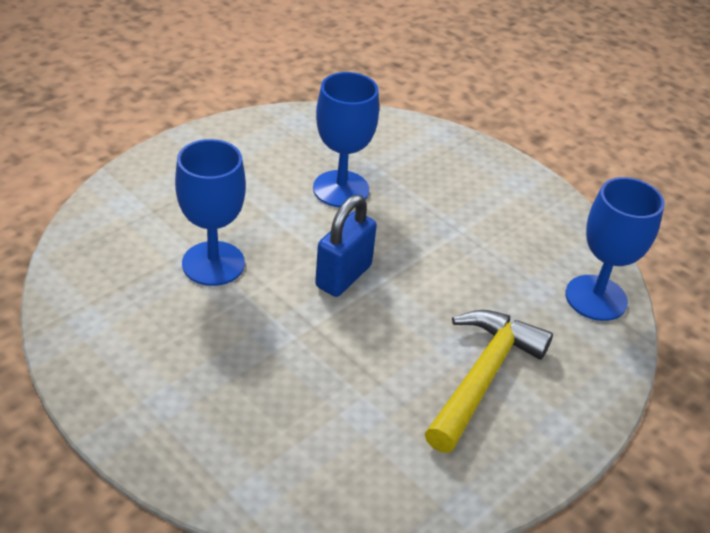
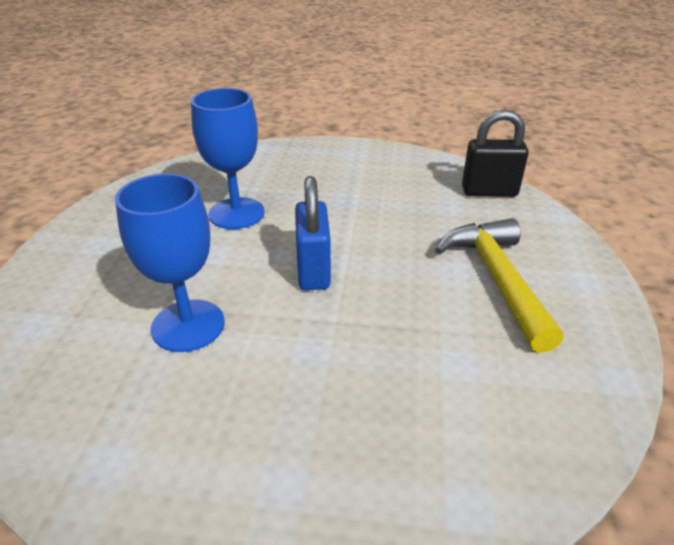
camera: 35 degrees left, 5 degrees down
blue goblet [565,177,665,321] -> black padlock [462,110,529,197]

